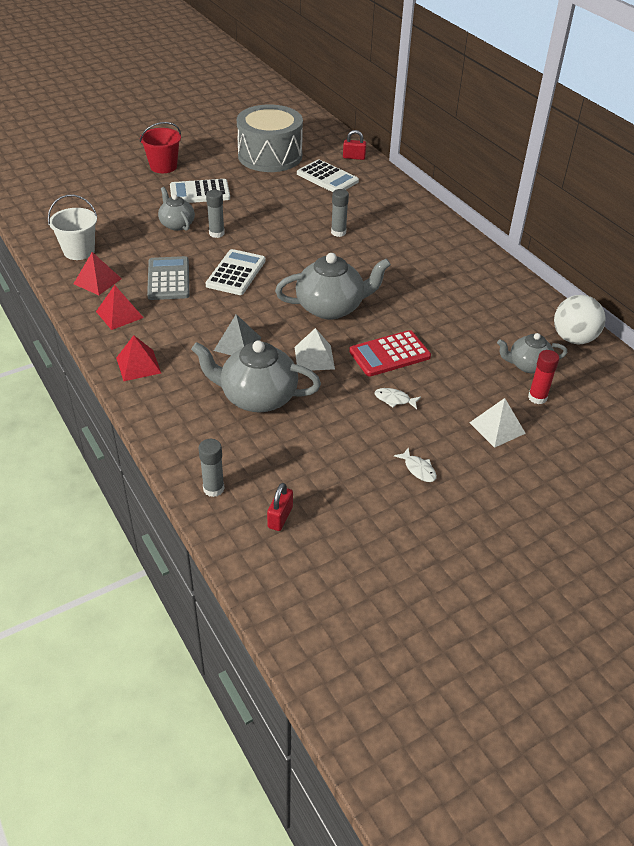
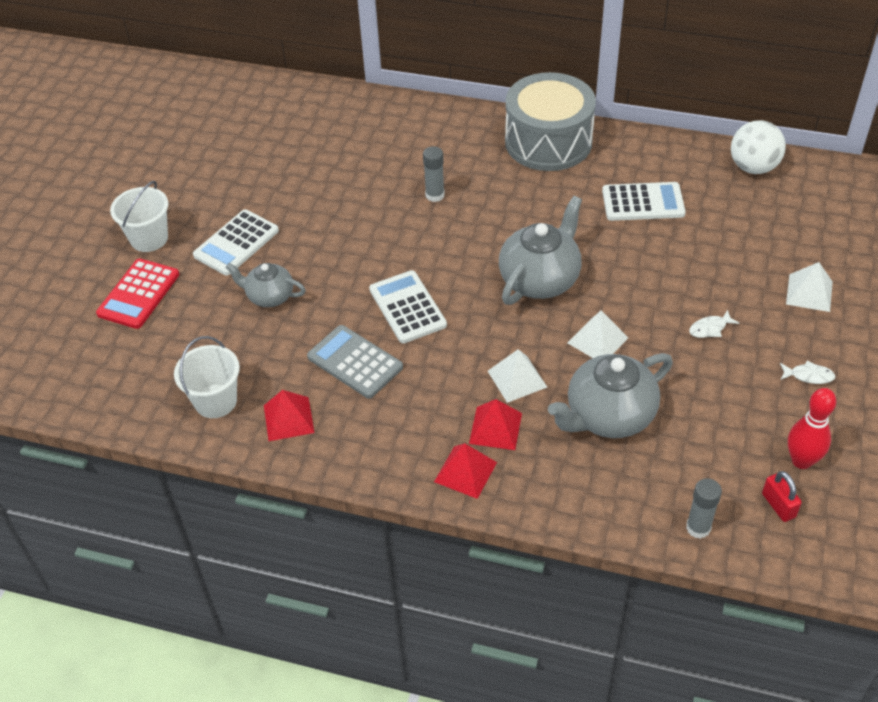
camera: 40 degrees left, 5 degrees up
red pyramid [96,285,144,330] -> red pyramid moved to [469,399,522,450]
red bucket [140,122,181,173] -> white bucket [110,181,169,252]
grey glue stick [206,190,225,238] -> none
grey pyramid [214,314,261,355] -> white pyramid [488,349,547,403]
grey drum [237,105,303,172] -> grey drum moved to [505,72,596,171]
white calculator [297,159,359,192] -> white calculator moved to [602,182,686,221]
red padlock [343,130,367,160] -> none
red calculator [349,330,431,377] -> red calculator moved to [96,259,179,329]
grey teapot [497,333,567,373] -> none
red glue stick [528,350,559,404] -> none
none -> red bowling pin [788,388,836,469]

